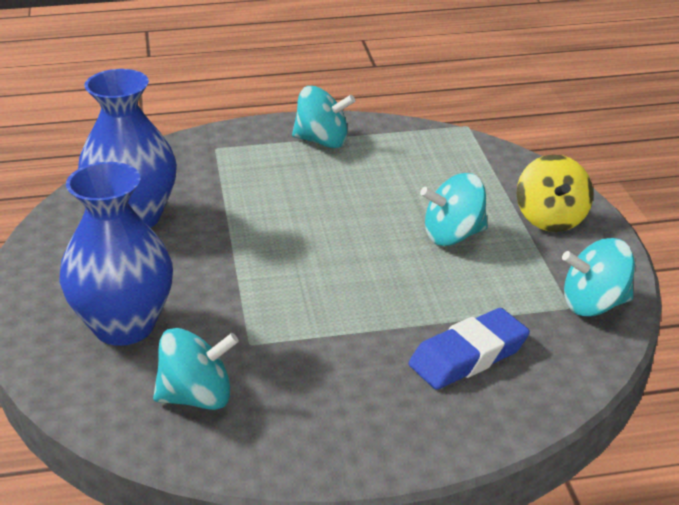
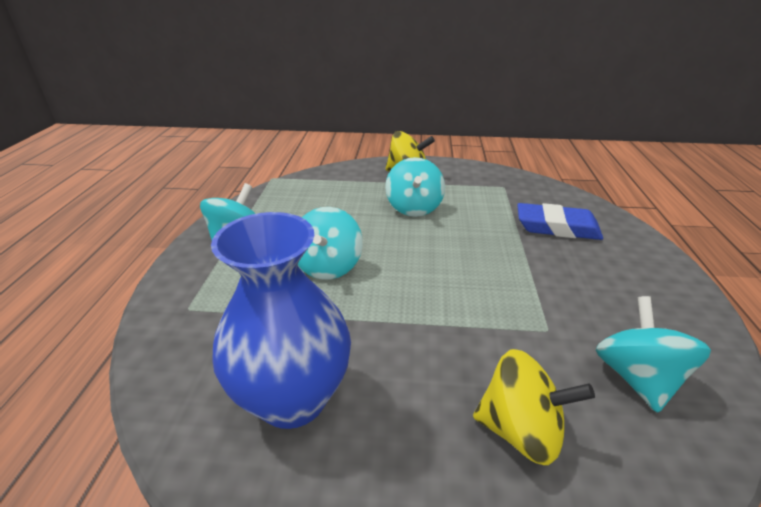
camera: 75 degrees left, 0 degrees up
blue vase [59,162,173,346] -> yellow spinning top [473,349,595,465]
blue eraser [409,308,530,390] -> blue eraser turned 60 degrees counterclockwise [517,203,603,240]
turquoise spinning top [562,238,635,317] -> turquoise spinning top moved to [298,207,363,280]

